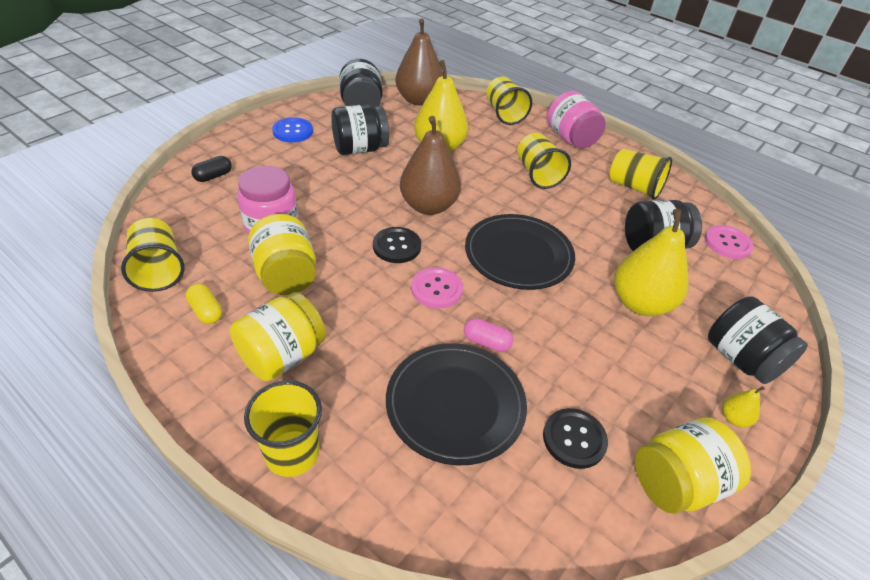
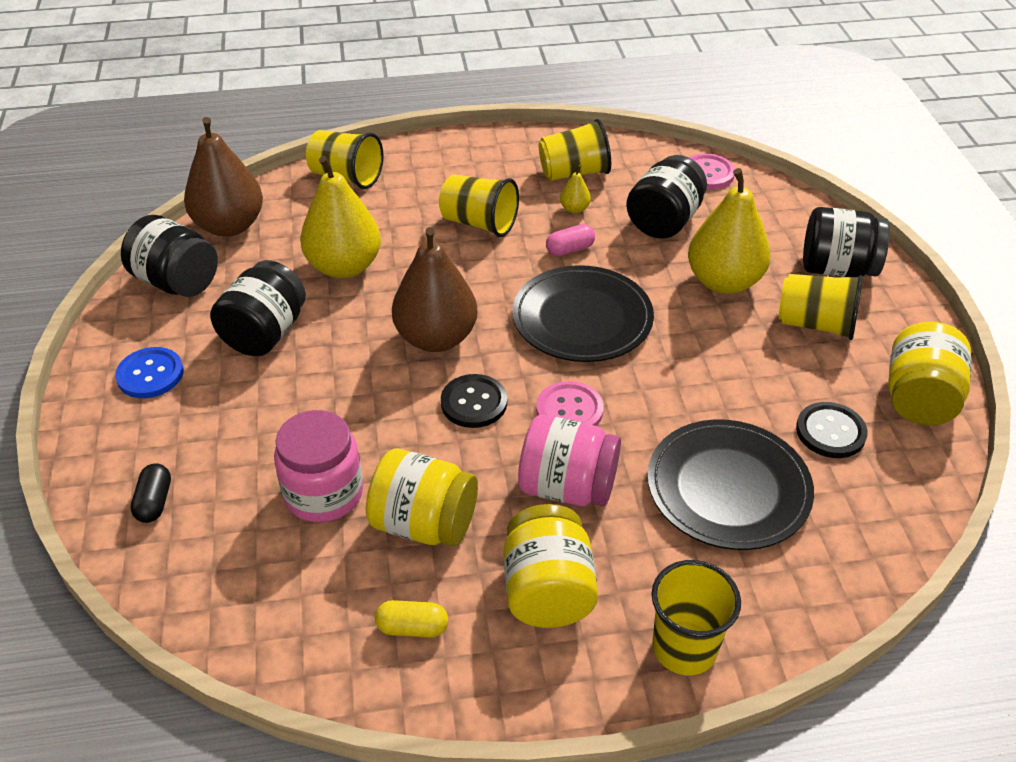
camera: 45 degrees left, 0 degrees up
yellow cup [121,218,185,292] -> yellow cup moved to [779,274,863,340]
pink capsule [464,318,513,352] -> pink capsule moved to [546,224,595,256]
pink jar [547,91,606,149] -> pink jar moved to [518,415,621,506]
yellow pear [722,386,765,427] -> yellow pear moved to [560,165,591,214]

